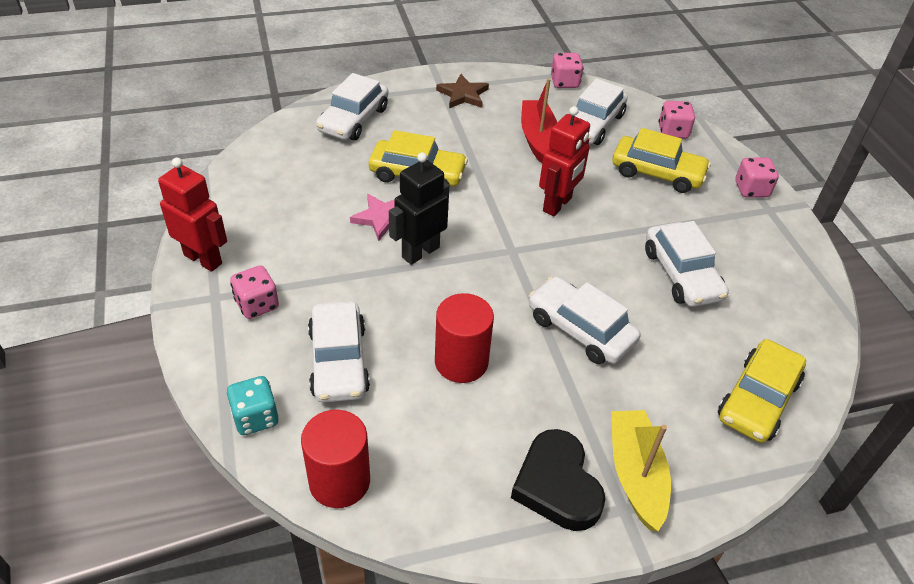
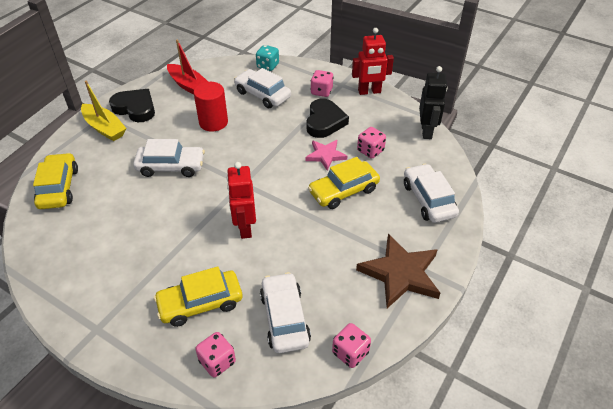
camera: 140 degrees right, 0 degrees up
red cylinder [301,410,370,508] -> none
black robot [389,152,449,265] -> black robot moved to [419,66,447,139]
brown star [436,74,489,108] -> brown star [356,234,440,308], size x1.69
red boat [521,78,557,163] -> red boat moved to [167,40,208,94]
white car [645,221,729,307] -> none
pink dice [735,158,779,198] -> pink dice moved to [357,127,386,159]
none -> black heart [307,99,349,138]

